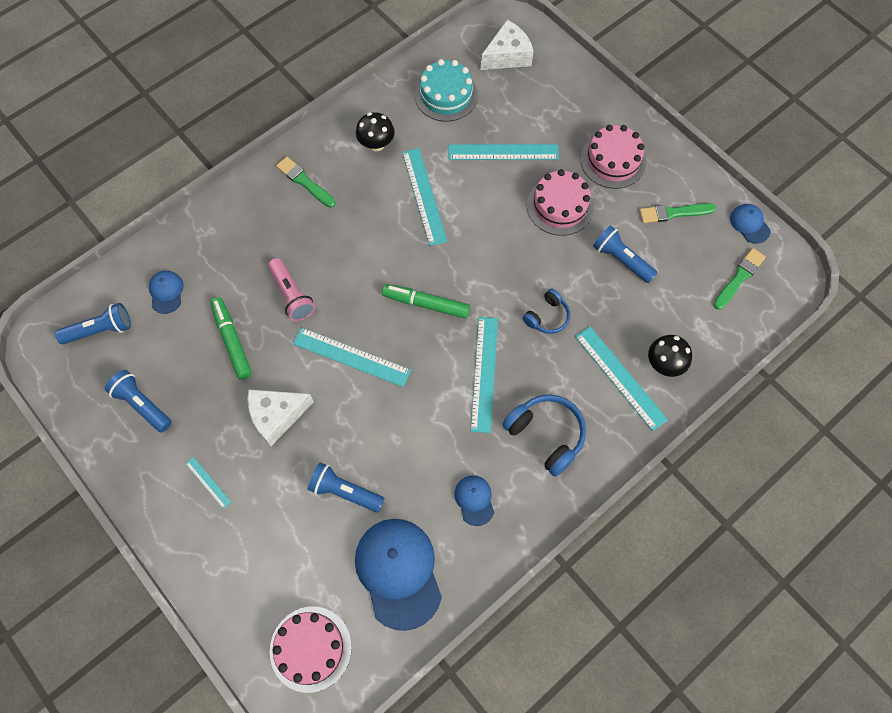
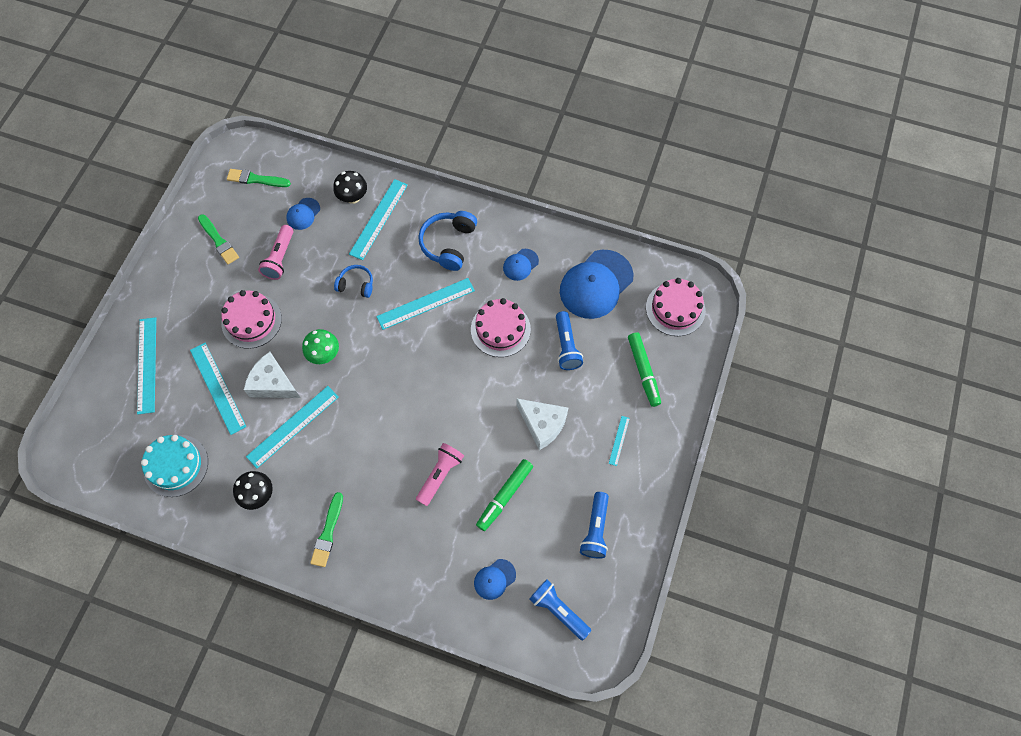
camera: 120 degrees left, 0 degrees up
turquoise ruler [293,327,411,387] -> turquoise ruler moved to [137,317,156,414]
green marker [382,284,470,319] -> green marker moved to [628,332,661,407]
white cheese [481,20,534,70] -> white cheese moved to [244,352,300,398]
pink cake [581,125,646,189] -> pink cake moved to [471,298,531,357]
blue flashlight [593,225,657,283] -> pink flashlight [258,225,294,280]
blue cap [730,204,770,244] -> blue cap moved to [286,198,320,230]
none -> green mushroom [302,329,339,364]

